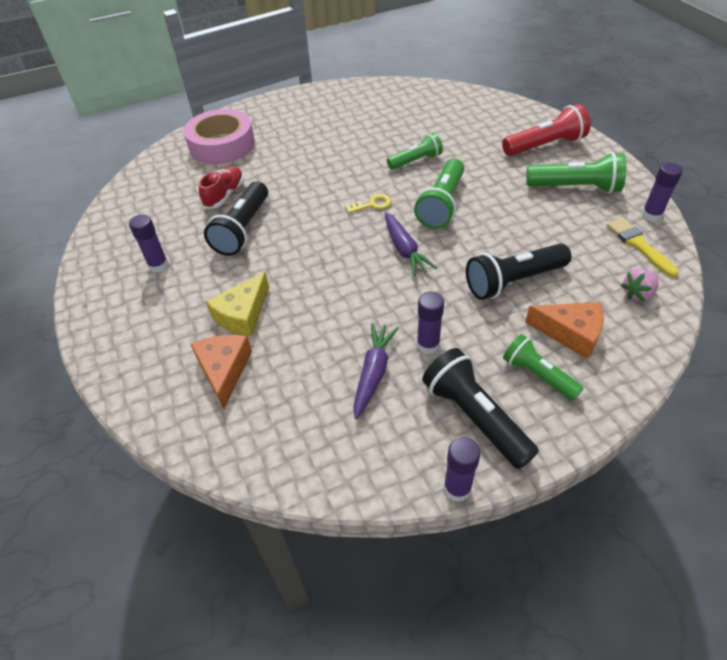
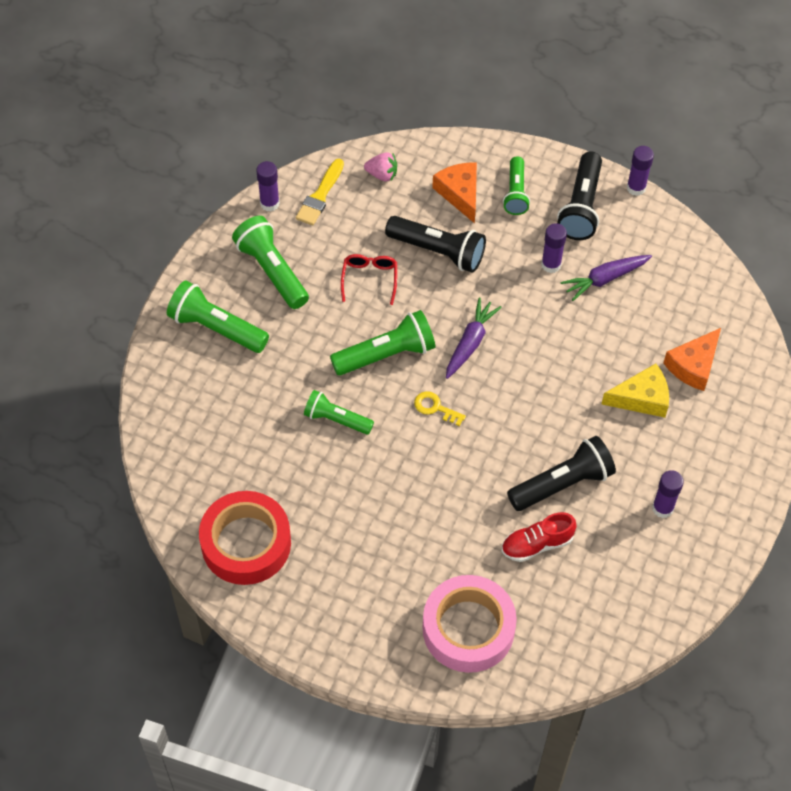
camera: 135 degrees left, 10 degrees up
red flashlight [502,104,591,156] -> green flashlight [167,281,269,353]
none -> red tape [199,491,291,585]
none -> red glasses [341,254,397,305]

